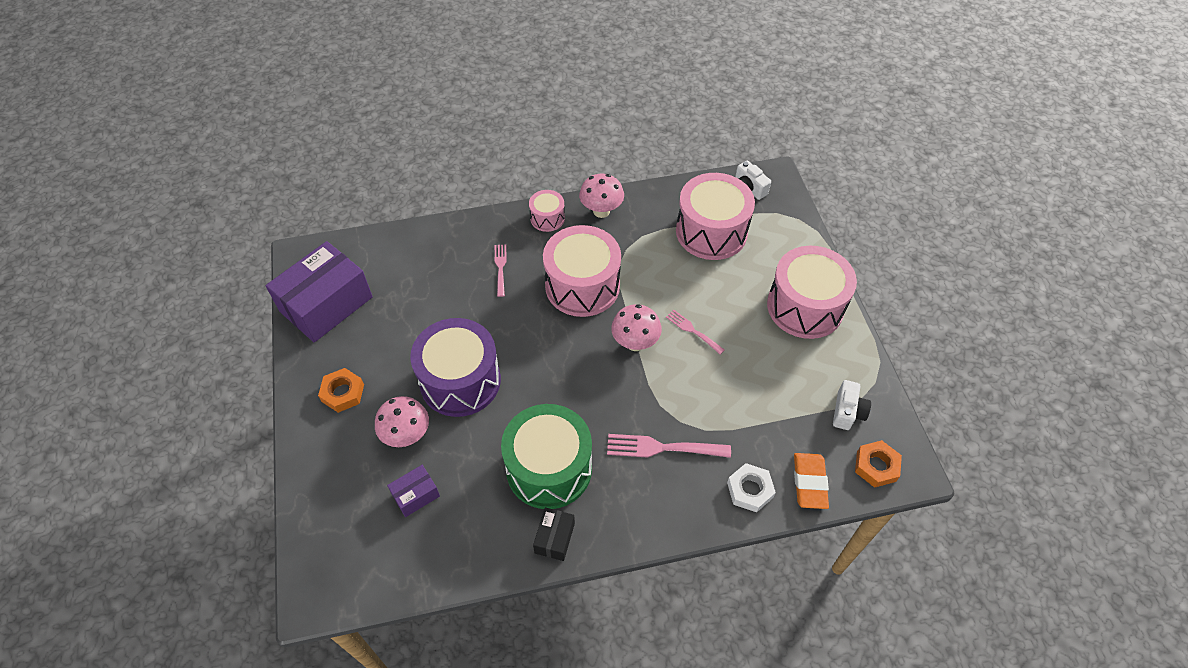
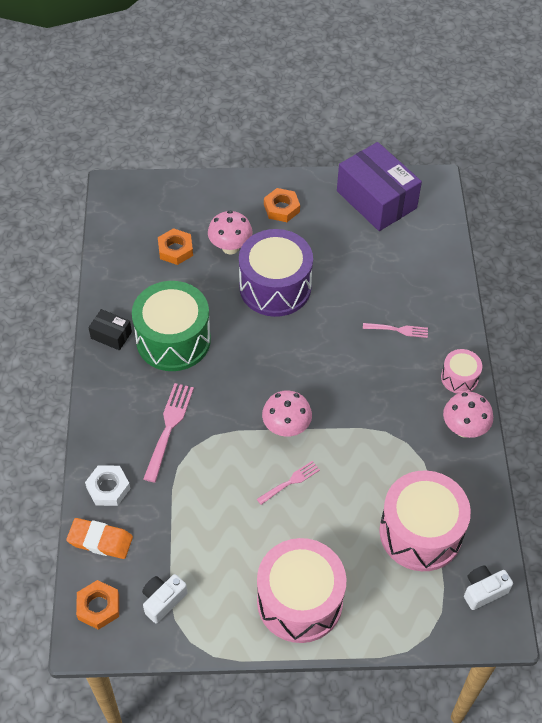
camera: 100 degrees right, 0 degrees up
purple box [387,465,440,517] -> orange nut [158,228,193,265]
pink drum [543,225,621,317] -> none
white camera [833,380,871,430] -> white camera turned 105 degrees clockwise [142,574,188,624]

